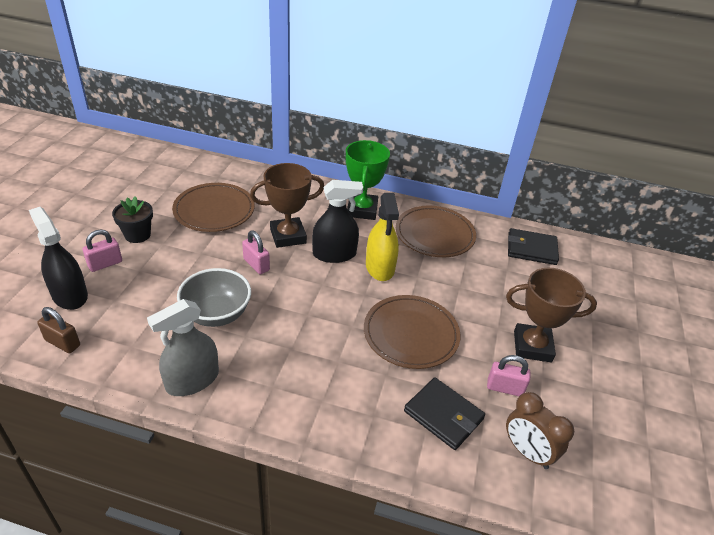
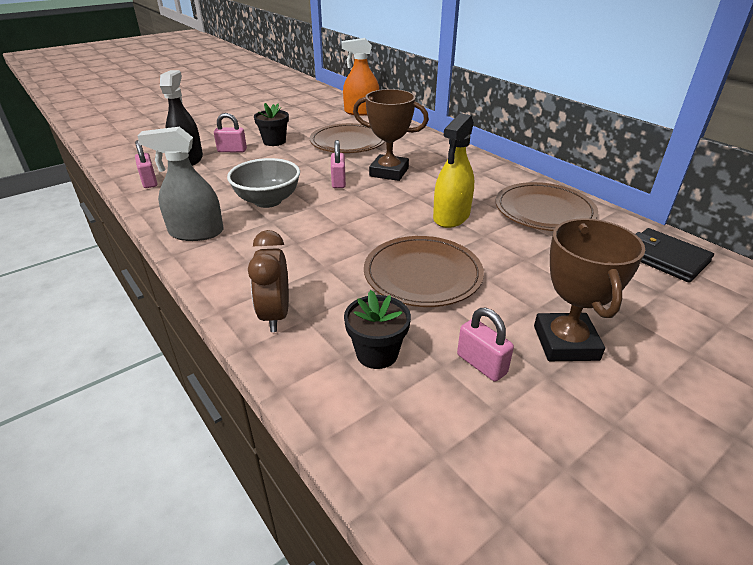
camera: 40 degrees right, 5 degrees down
brown padlock [37,307,80,353] -> pink padlock [135,140,157,188]
black spray bottle [312,180,363,263] -> none
green trophy [346,140,390,220] -> none
black wallet [404,377,485,450] -> black flower pot [344,290,411,369]
brown trophy [506,268,597,362] -> brown trophy turned 45 degrees clockwise [534,218,645,361]
brown clock [506,392,574,469] -> brown clock moved to [248,230,289,332]
none -> orange spray bottle [342,38,379,115]

